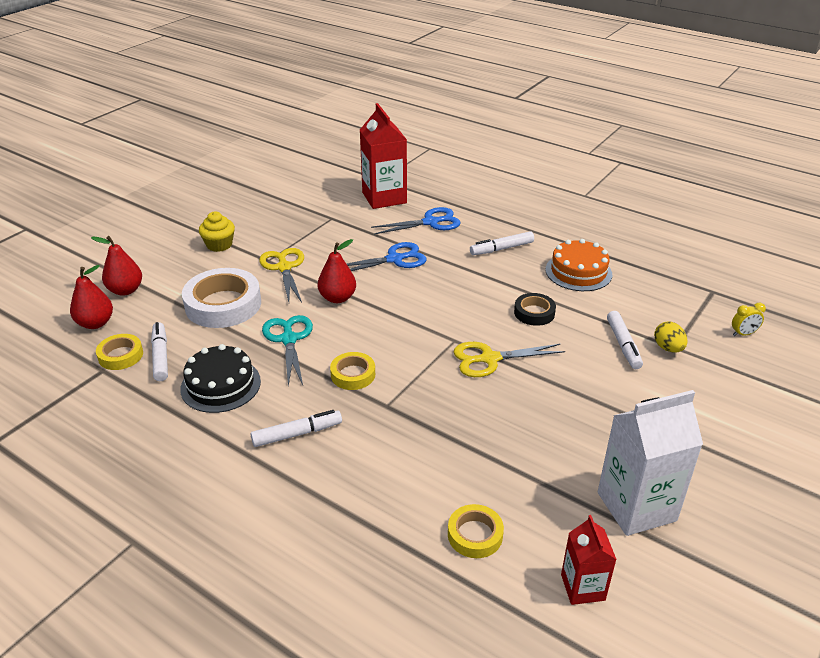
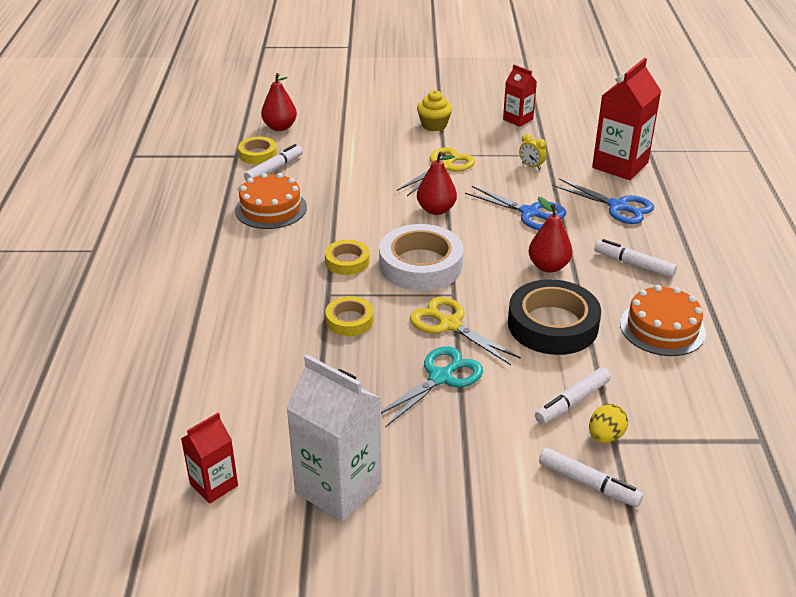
camera: 55 degrees right, 0 degrees up
red pear [91,236,142,296] -> red pear moved to [529,197,572,273]
black cake [180,344,261,413] -> orange cake [235,173,307,229]
white tape [182,268,261,328] -> white tape moved to [379,224,463,291]
white marker [251,410,342,447] -> white marker moved to [539,448,643,507]
turquoise scissors [262,315,313,386] -> turquoise scissors moved to [381,346,483,428]
yellow tape [448,504,504,558] -> yellow tape moved to [325,296,374,336]
black tape [514,293,556,326] -> black tape [508,279,601,355], size x1.88
yellow clock [732,303,766,336] -> yellow clock moved to [519,134,547,170]
none -> red carton [503,65,537,127]

